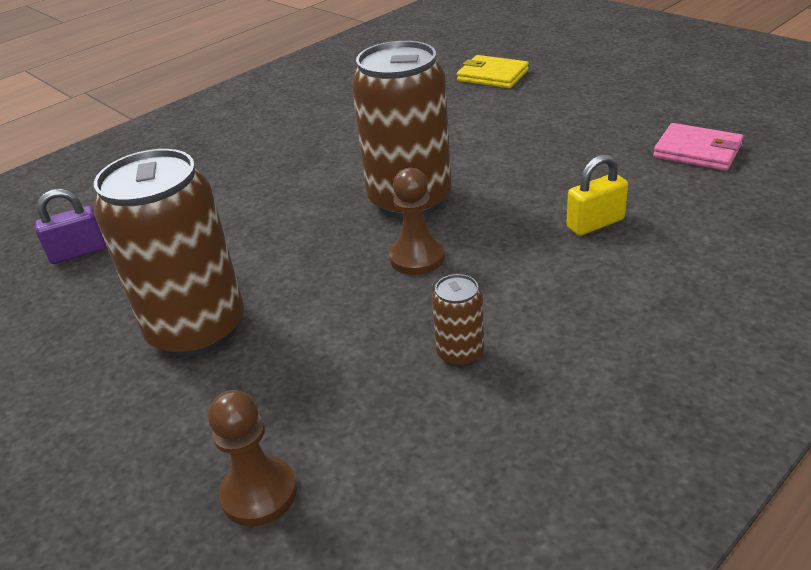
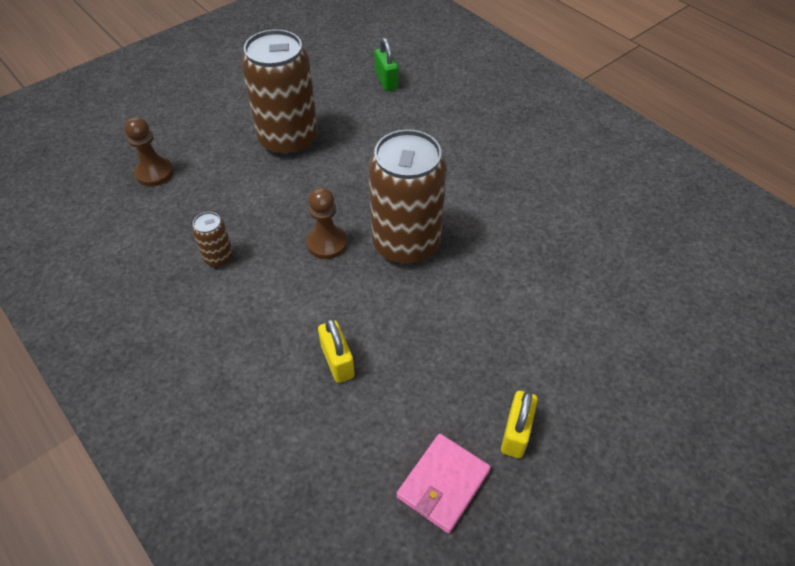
camera: 90 degrees right, 15 degrees up
purple padlock [35,189,106,264] -> green padlock [374,38,398,91]
yellow wallet [457,55,529,88] -> none
none -> yellow padlock [501,390,538,458]

